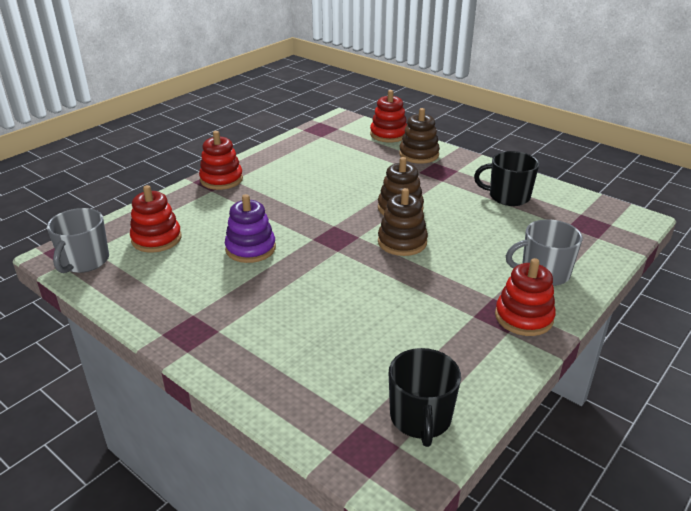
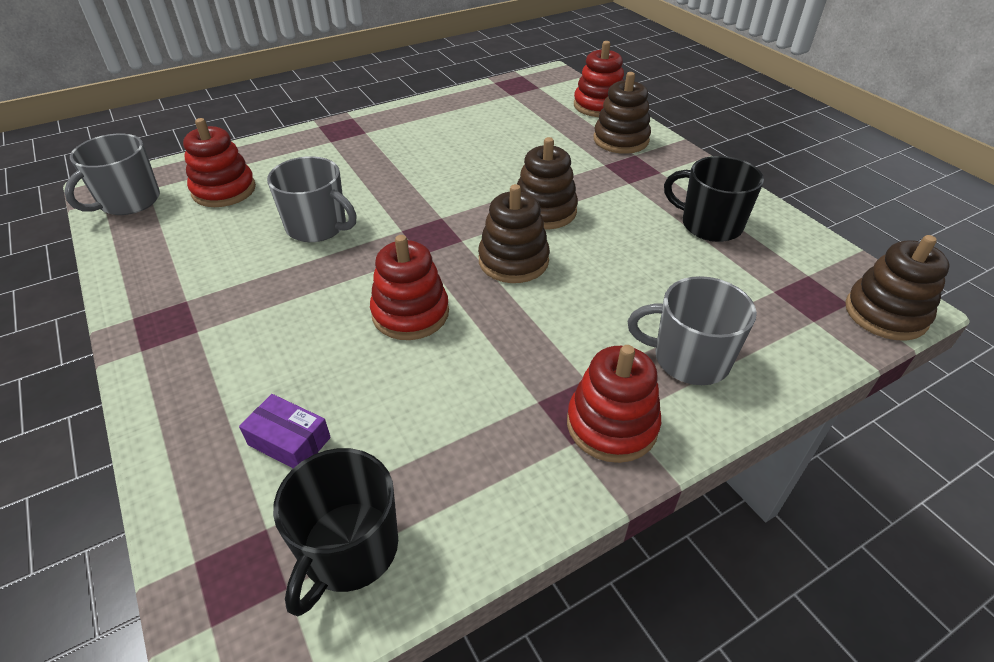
camera: 20 degrees right, 10 degrees up
red stacking toy [199,131,243,190] -> red stacking toy moved to [370,235,449,340]
purple stacking toy [225,194,276,263] -> grey mug [267,156,357,242]
none -> purple box [239,394,331,468]
none -> brown stacking toy [845,235,950,340]

